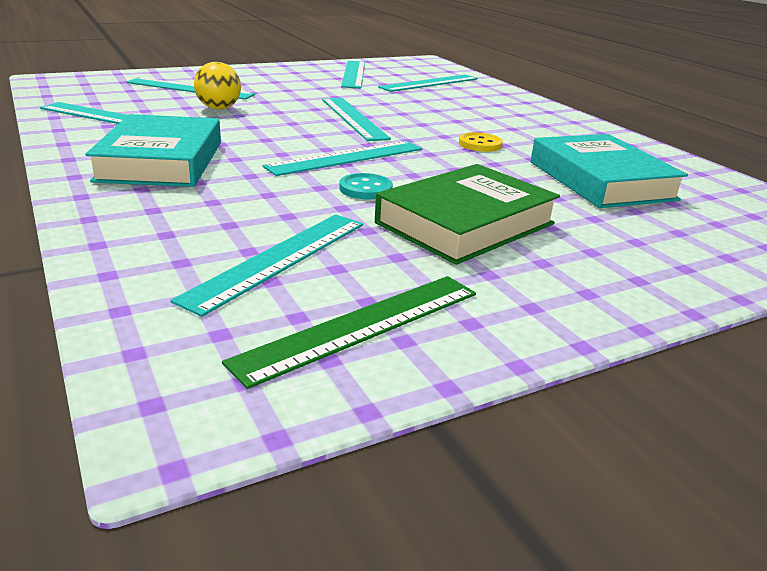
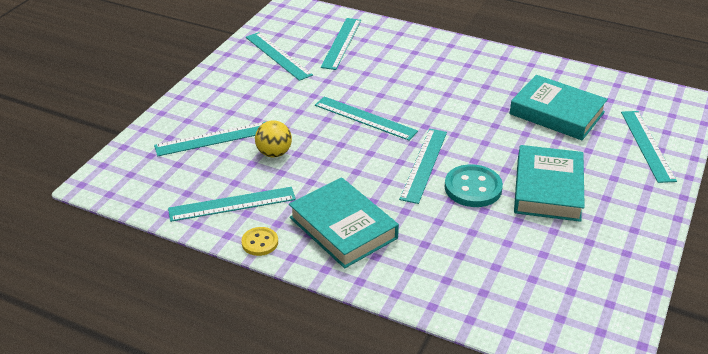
camera: 35 degrees left, 10 degrees up
turquoise ruler [170,214,363,317] -> turquoise ruler moved to [621,111,677,183]
green ruler [222,276,476,389] -> none
turquoise button [339,173,393,200] -> turquoise button [444,164,503,207], size x1.69
green book [375,164,560,265] -> turquoise book [514,145,585,222]
yellow button [459,132,503,152] -> yellow button moved to [241,227,278,256]

